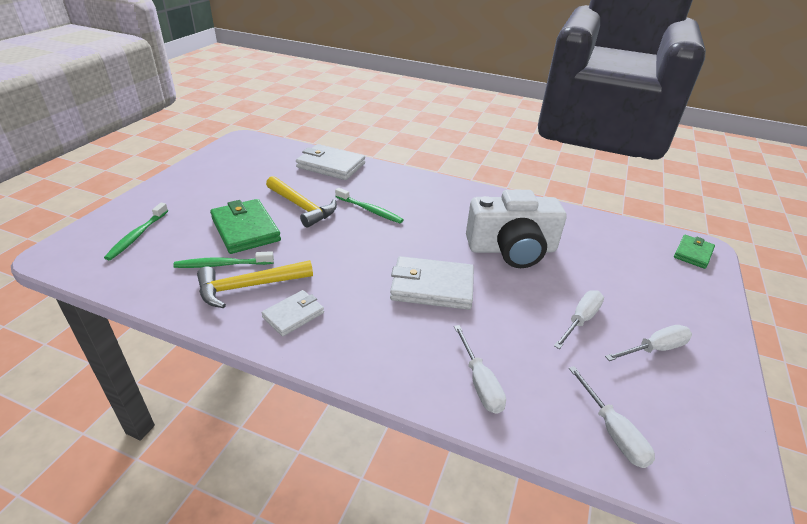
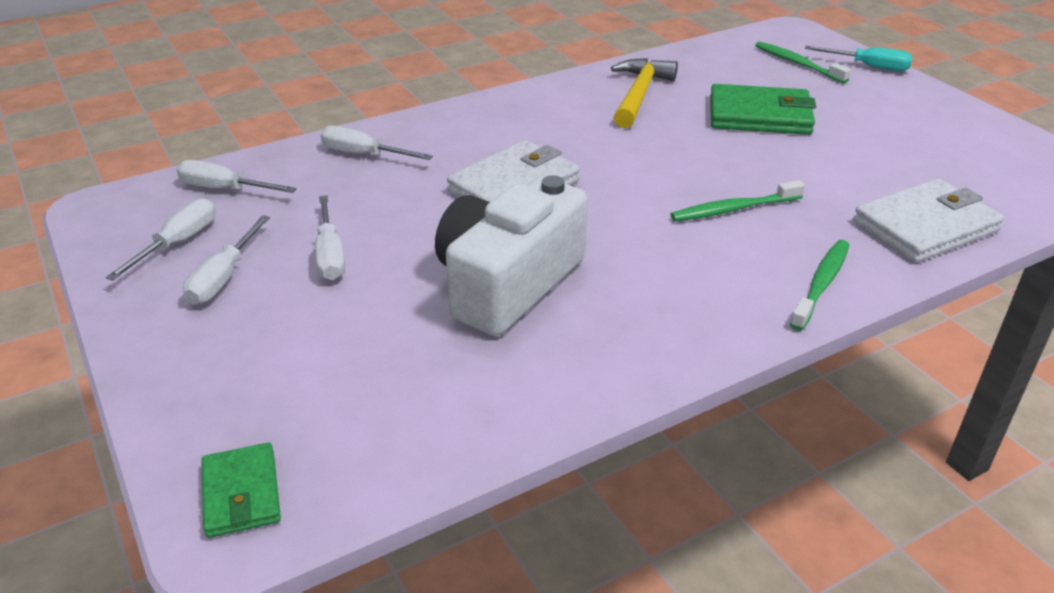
camera: 130 degrees right, 0 degrees up
green toothbrush [173,251,274,268] -> green toothbrush moved to [790,240,849,331]
white wallet [261,290,324,336] -> none
yellow hammer [266,176,337,228] -> none
none -> white screwdriver [105,198,216,281]
none -> turquoise screwdriver [805,46,913,71]

